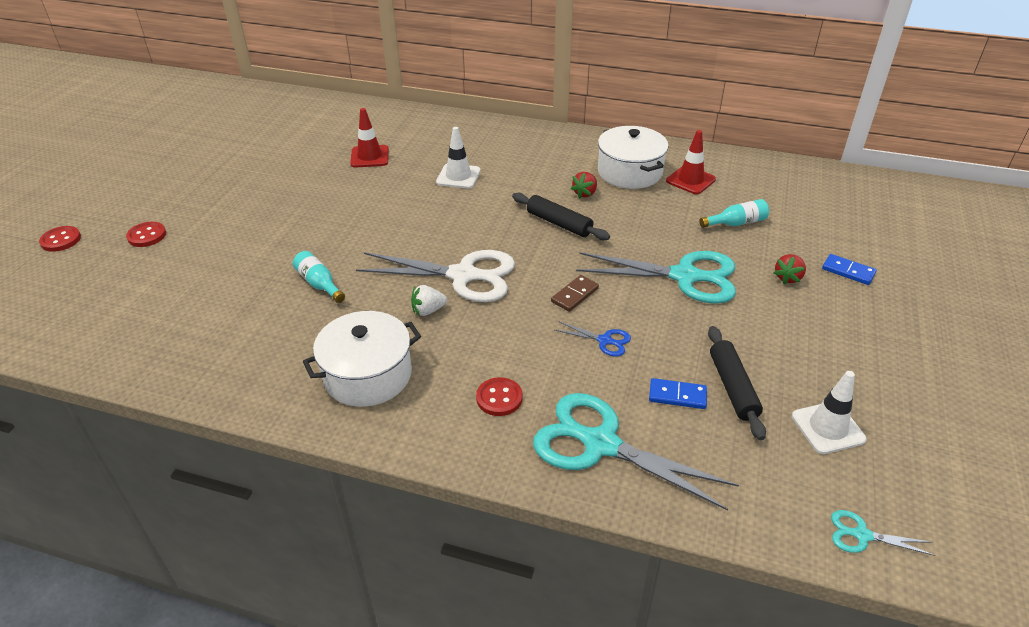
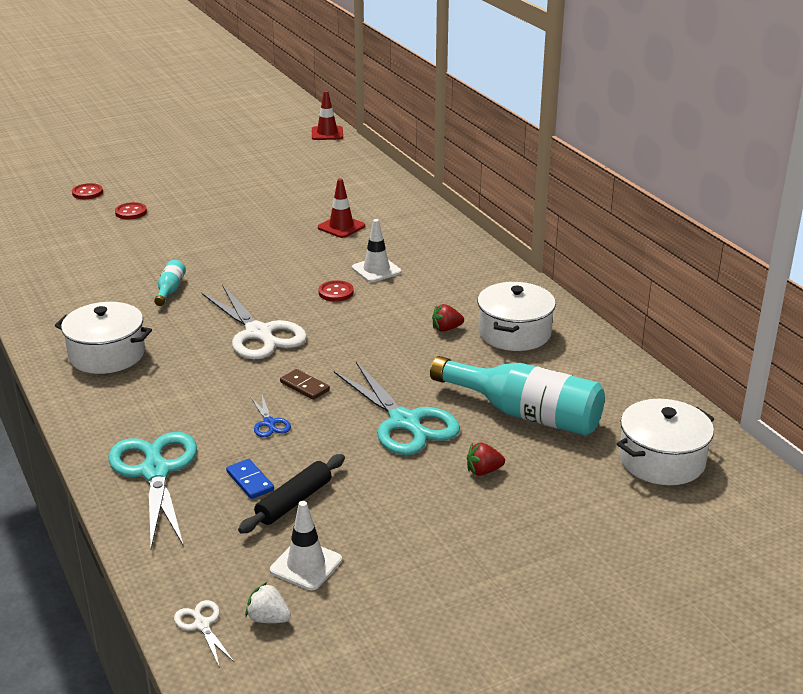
camera: 45 degrees right, 10 degrees down
white strawberry [411,285,447,316] -> white strawberry moved to [245,582,291,623]
red button [476,377,523,416] -> red button moved to [319,280,354,302]
black rolling pin [512,193,610,240] -> none
brown domino [551,275,599,312] -> brown domino turned 45 degrees clockwise [280,369,330,400]
red traffic cone [666,130,716,194] -> red traffic cone moved to [312,91,343,140]
turquoise bottle [699,199,769,228] -> turquoise bottle [430,356,605,436], size x2.21
blue domino [822,254,877,285] -> none
turquoise scissors [831,510,935,556] -> white scissors [174,600,234,665]
none -> white pot [617,399,714,485]

